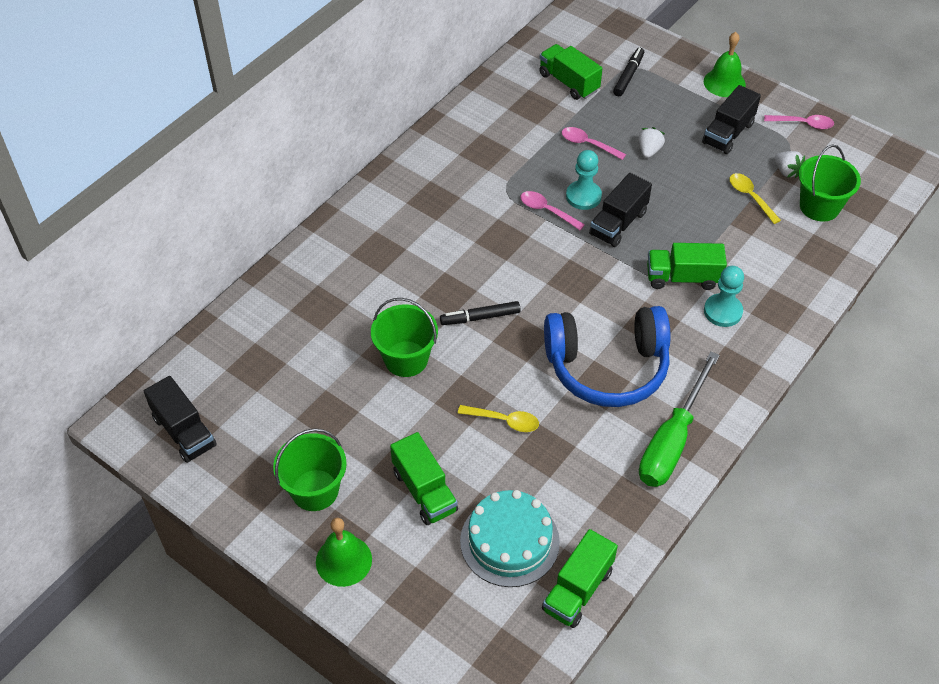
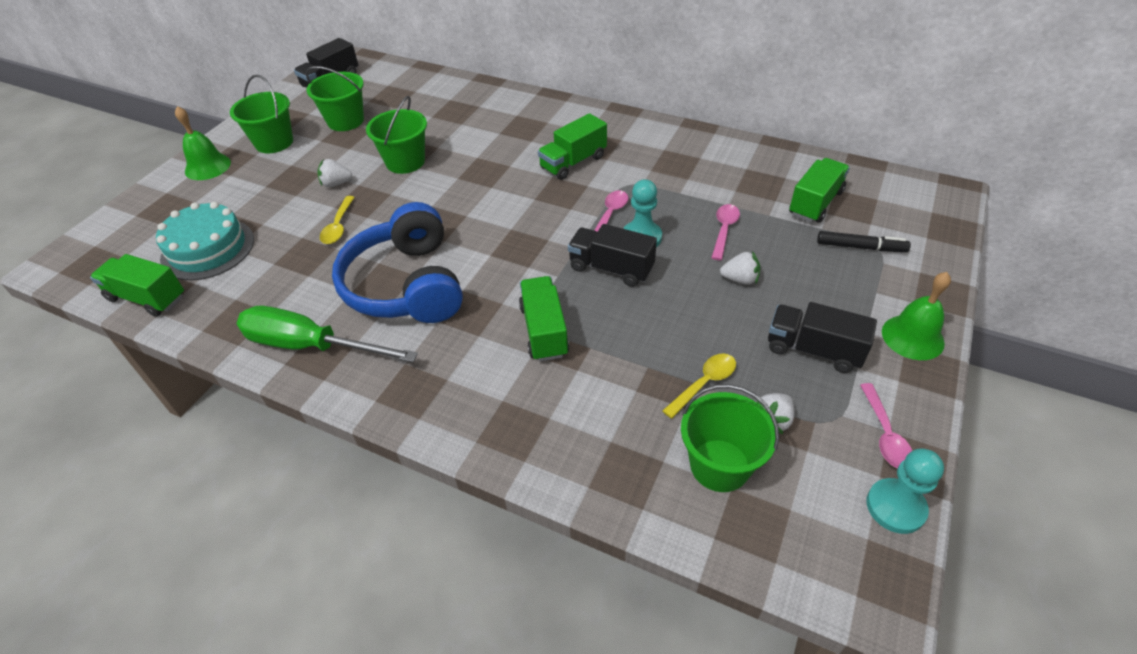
camera: 80 degrees right, 5 degrees down
green truck [390,432,458,525] -> green truck moved to [538,113,607,180]
black marker [440,301,521,325] -> none
turquoise pawn [704,266,744,327] -> turquoise pawn moved to [867,448,944,534]
none -> green bucket [306,66,364,131]
none -> white strawberry [317,159,352,187]

